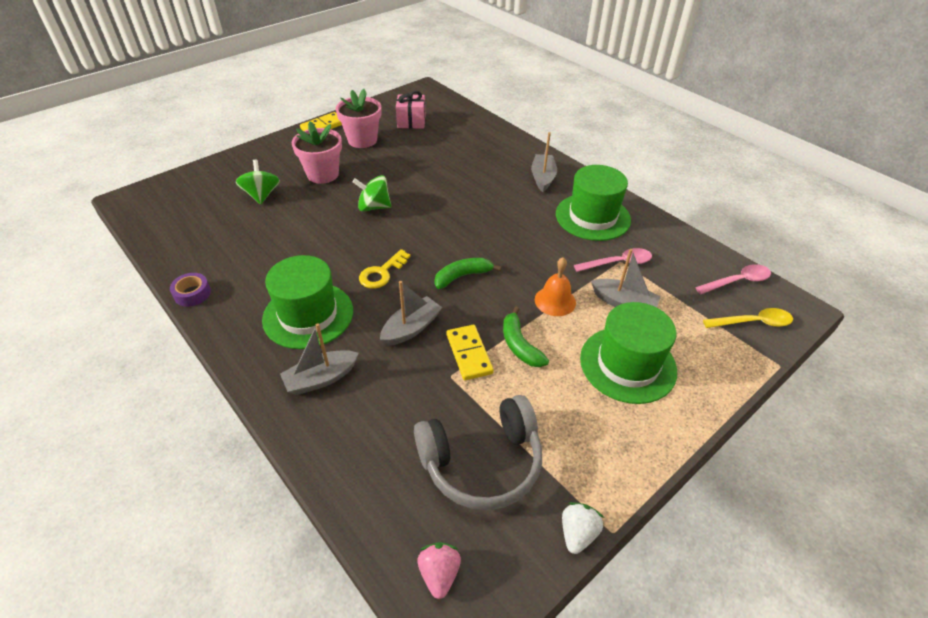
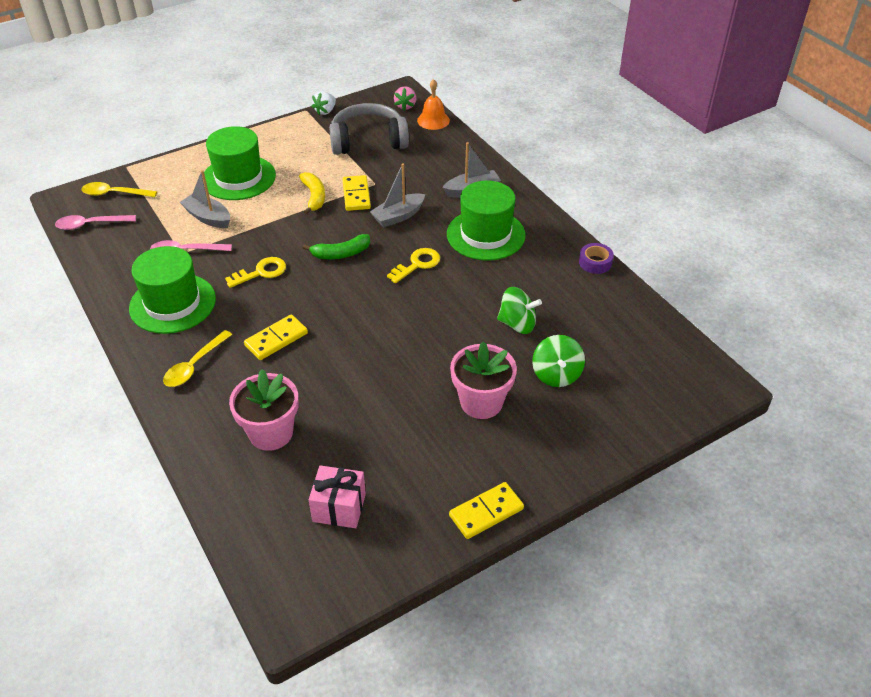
camera: 170 degrees left, 0 degrees up
pink flower pot [336,89,381,148] -> pink flower pot moved to [229,369,299,451]
green spinning top [353,175,391,212] -> green spinning top moved to [497,287,542,334]
green banana [503,307,549,367] -> yellow banana [299,172,325,215]
grey boat [531,132,557,192] -> yellow spoon [163,330,232,387]
orange bell [535,257,576,316] -> orange bell moved to [417,79,450,130]
none -> yellow key [225,257,286,288]
none -> yellow domino [244,315,308,360]

